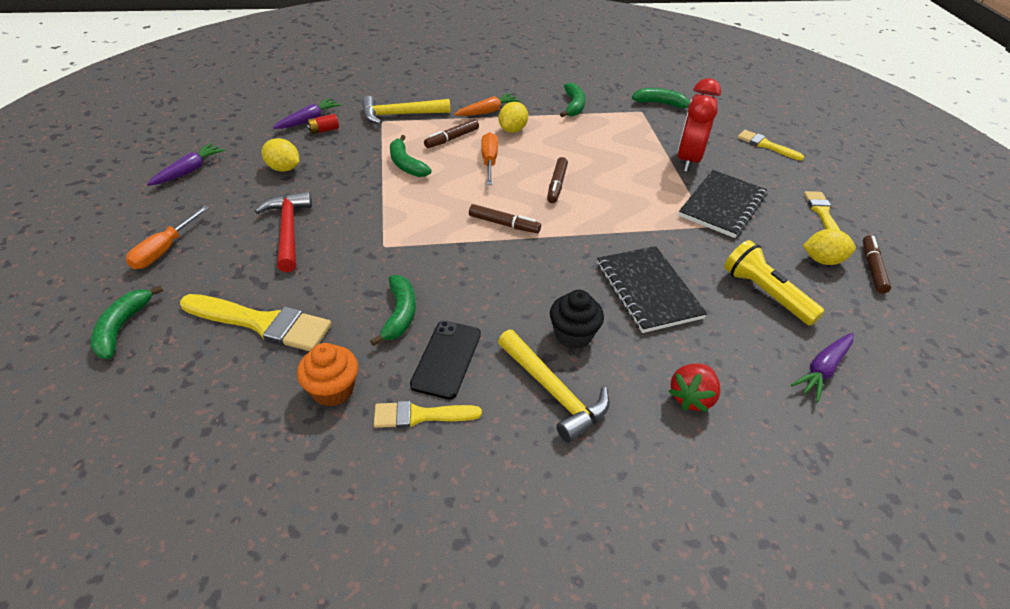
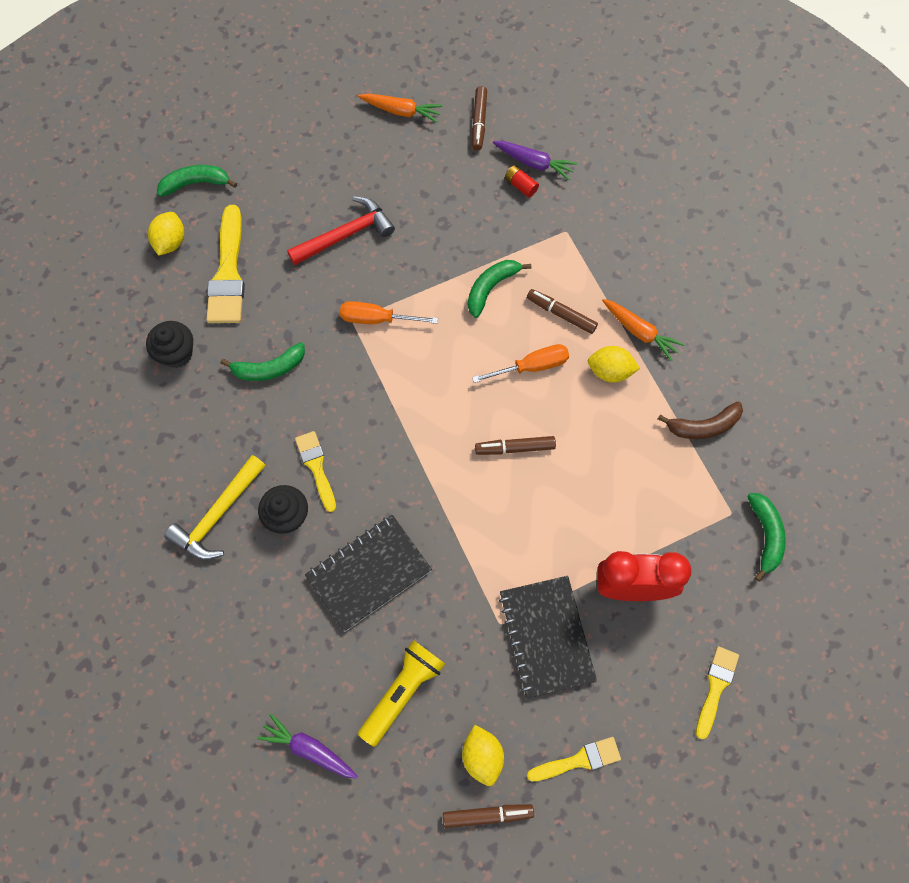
camera: 75 degrees right, 25 degrees up
orange screwdriver [126,205,209,269] -> orange screwdriver moved to [340,301,438,324]
purple carrot [147,143,225,186] -> orange carrot [358,93,443,123]
yellow lemon [262,138,299,172] -> yellow lemon moved to [148,212,184,256]
orange cupcake [297,343,358,407] -> black cupcake [146,321,193,368]
yellow hammer [362,96,450,124] -> none
yellow brush [374,401,482,428] -> yellow brush moved to [295,431,336,512]
black phone [410,321,481,400] -> none
brown marker [469,204,541,233] -> brown marker moved to [472,86,487,151]
green banana [560,82,586,117] -> brown banana [658,401,743,439]
red strawberry [668,363,721,412] -> none
black notebook [679,170,767,238] -> black notebook turned 60 degrees clockwise [499,576,597,698]

